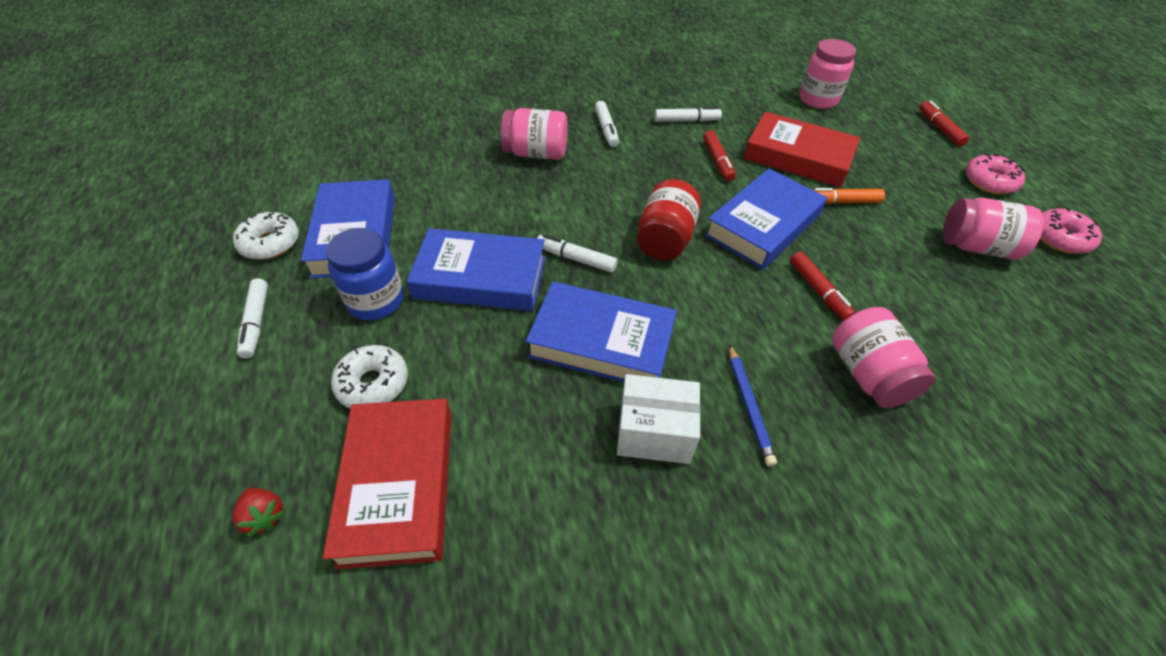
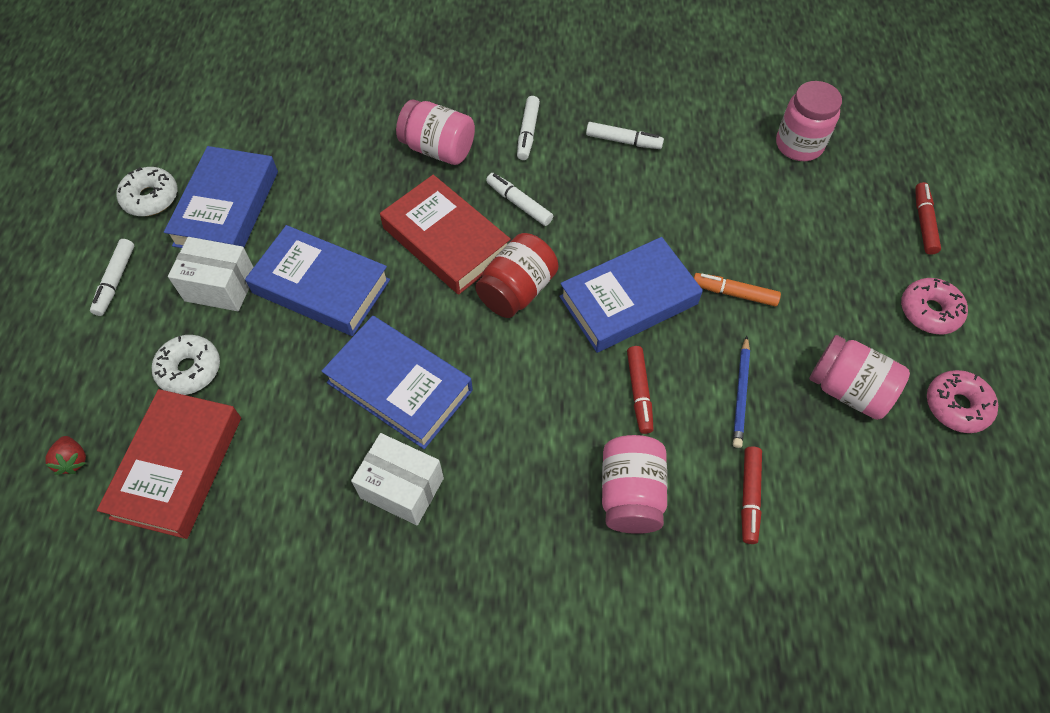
camera: 20 degrees right, 10 degrees up
blue jar [326,228,404,320] -> white box [168,237,254,311]
white marker [537,234,617,273] -> white marker moved to [486,173,553,226]
red marker [703,130,736,182] -> red marker moved to [741,446,762,544]
blue pencil [729,344,777,466] -> blue pencil moved to [733,336,750,448]
red book [743,112,860,187] -> red book moved to [380,175,511,295]

